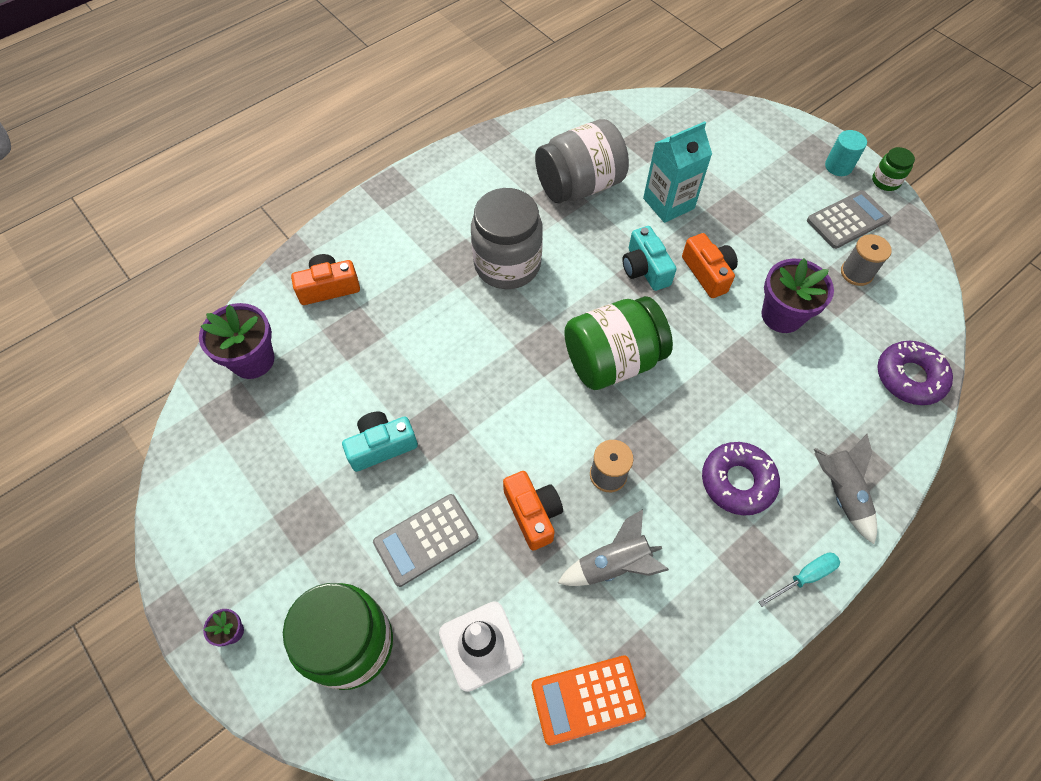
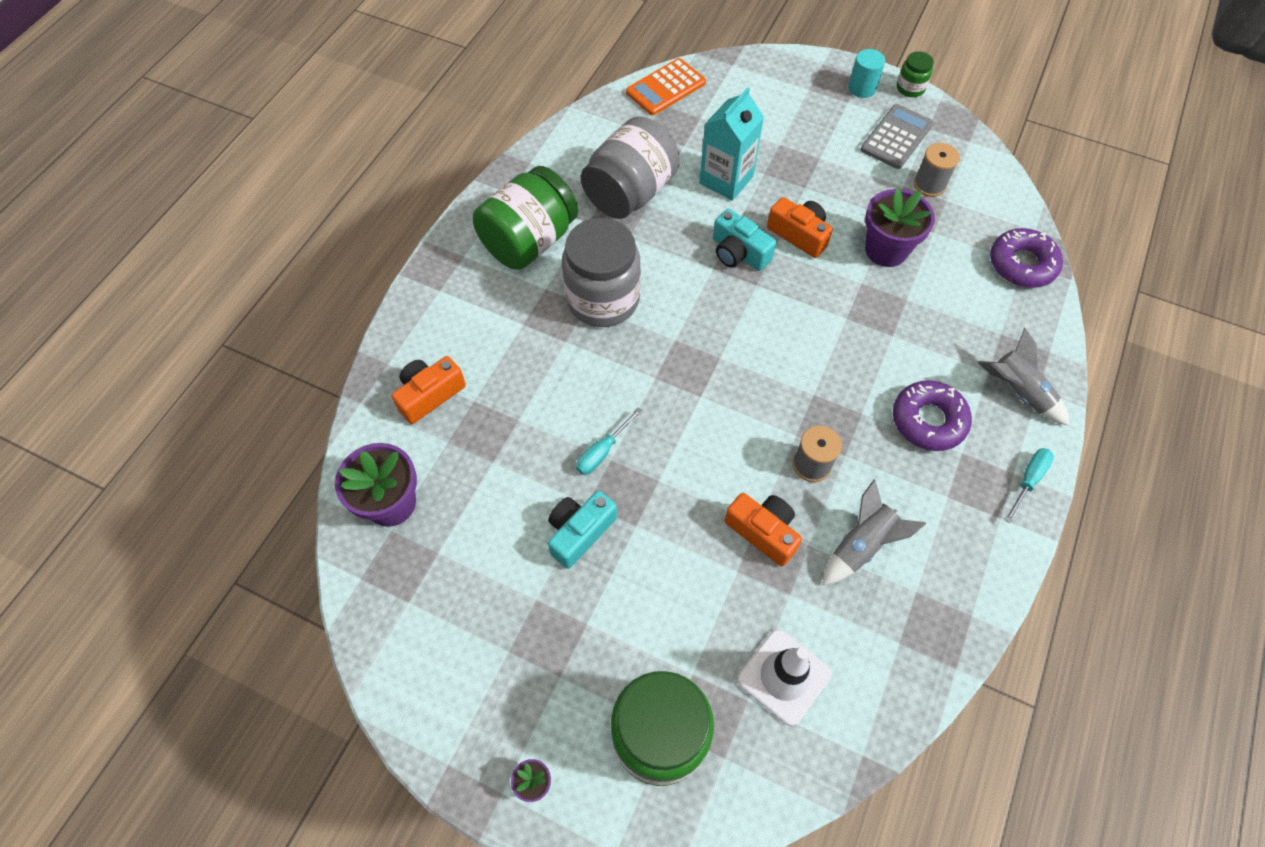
camera: 25 degrees left, 0 degrees up
grey calculator [373,494,478,587] -> none
orange calculator [532,655,646,746] -> orange calculator moved to [626,58,706,115]
green jar [564,296,673,390] -> green jar moved to [473,166,578,270]
none -> turquoise screwdriver [576,407,642,475]

